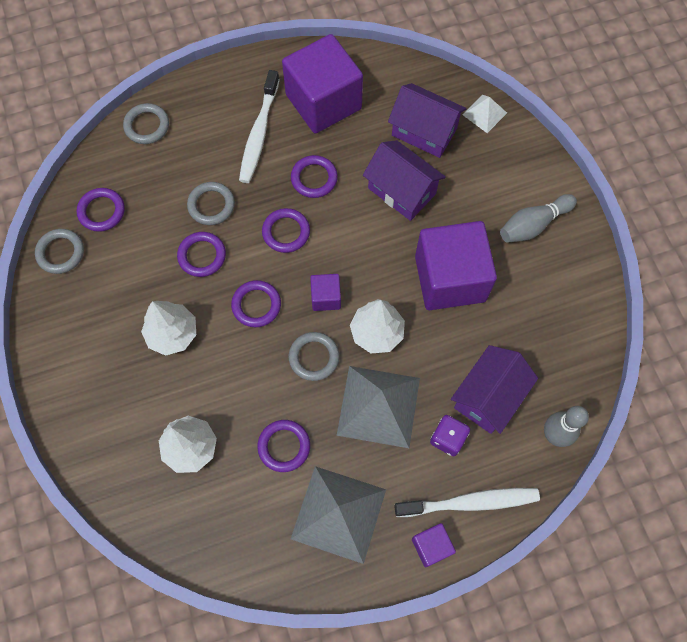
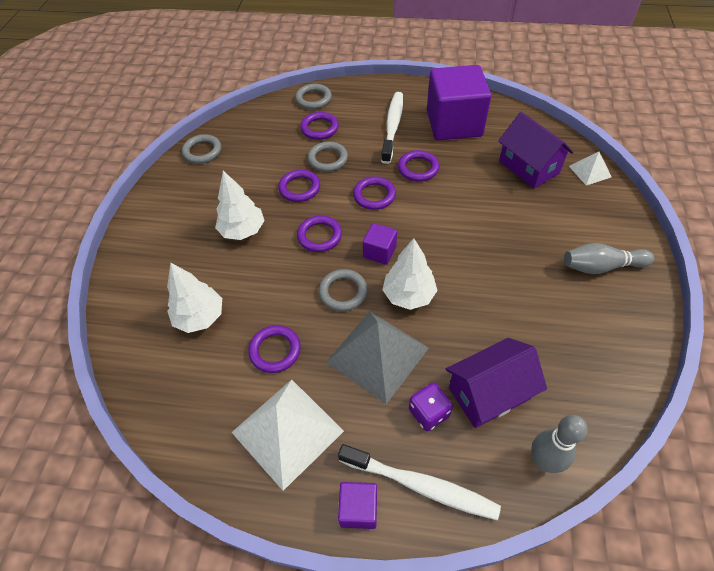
camera: 30 degrees right, 15 degrees down
purple ring [77,188,125,232] -> purple ring moved to [300,112,339,140]
white toothbrush [239,70,280,183] -> white toothbrush turned 150 degrees clockwise [381,92,403,164]
grey pyramid [291,466,386,564] -> white pyramid [231,380,344,491]
purple house [363,140,446,221] -> none
purple cube [415,221,497,310] -> none

